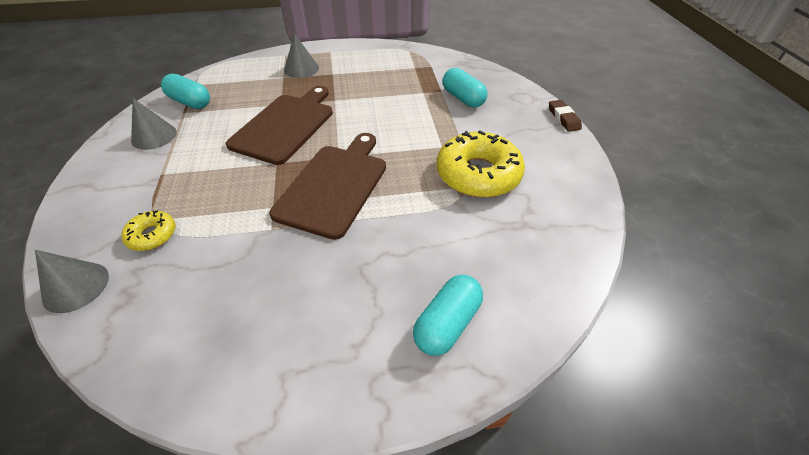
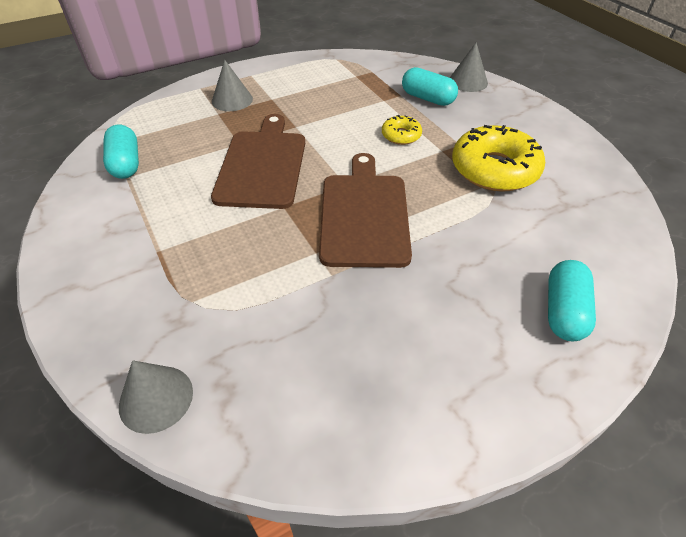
camera: 20 degrees left, 0 degrees up
yellow donut [121,210,176,251] -> yellow donut moved to [382,115,422,145]
grey cone [131,98,177,150] -> grey cone moved to [450,42,488,92]
turquoise capsule [161,74,210,109] -> turquoise capsule turned 60 degrees clockwise [103,124,139,179]
brown eraser [549,100,582,132] -> none

